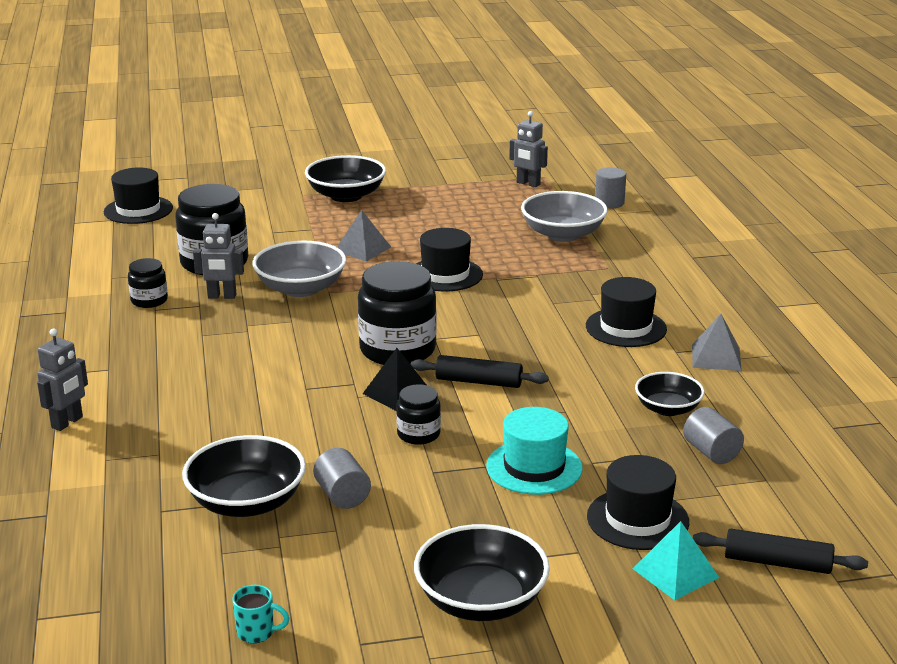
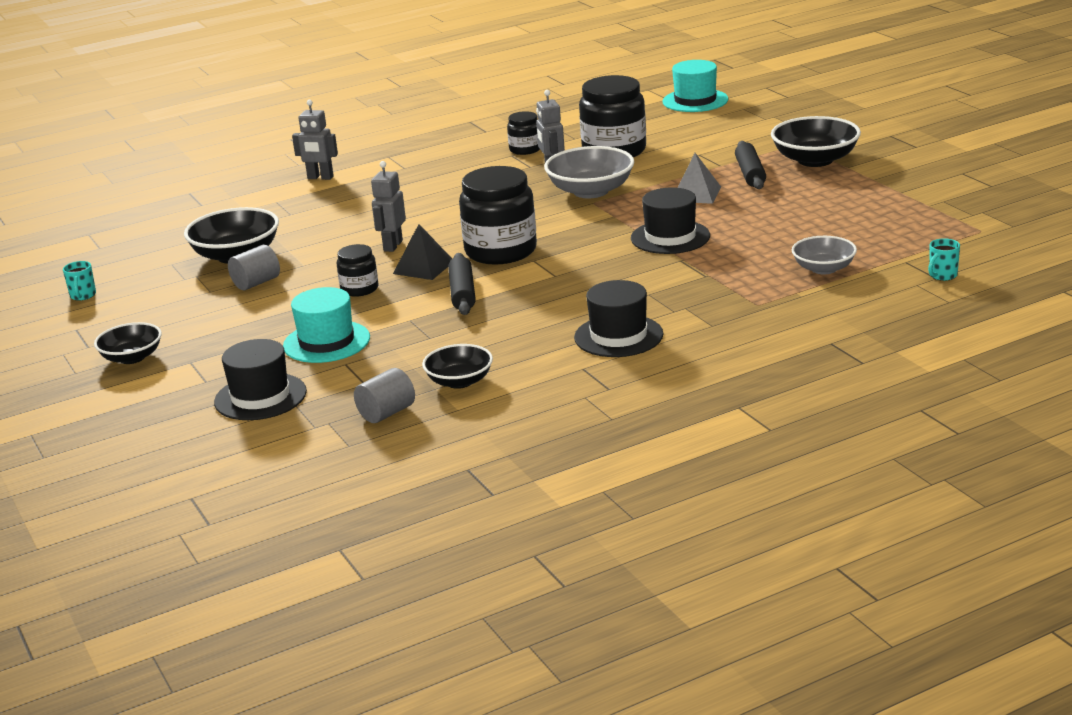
camera: 75 degrees right, 0 degrees up
black hat [104,168,173,224] -> turquoise hat [663,60,728,112]
black bowl [414,524,550,621] -> black bowl [94,322,162,364], size x0.63
grey robot [509,111,548,187] -> grey robot moved to [371,161,406,252]
grey bowl [521,191,608,242] -> grey bowl [792,236,857,274], size x0.63
grey cylinder [595,167,626,208] -> turquoise mug [928,238,960,281]
turquoise pyramid [633,521,719,600] -> none
grey pyramid [692,314,742,371] -> none
black rolling pin [693,529,868,574] -> black rolling pin moved to [735,141,766,189]

